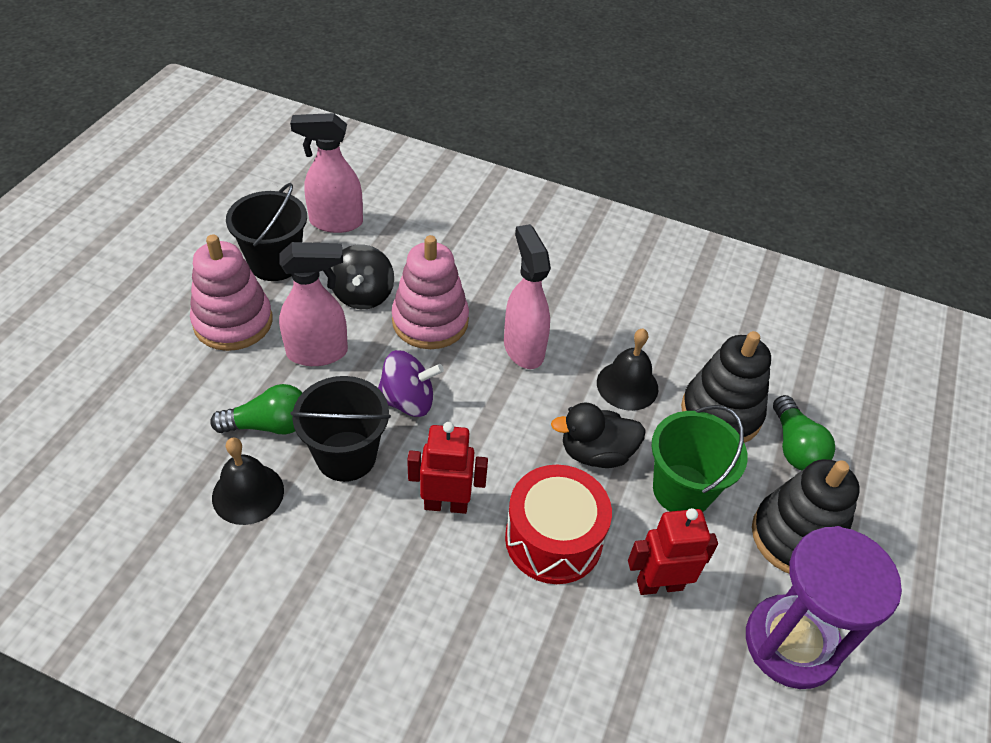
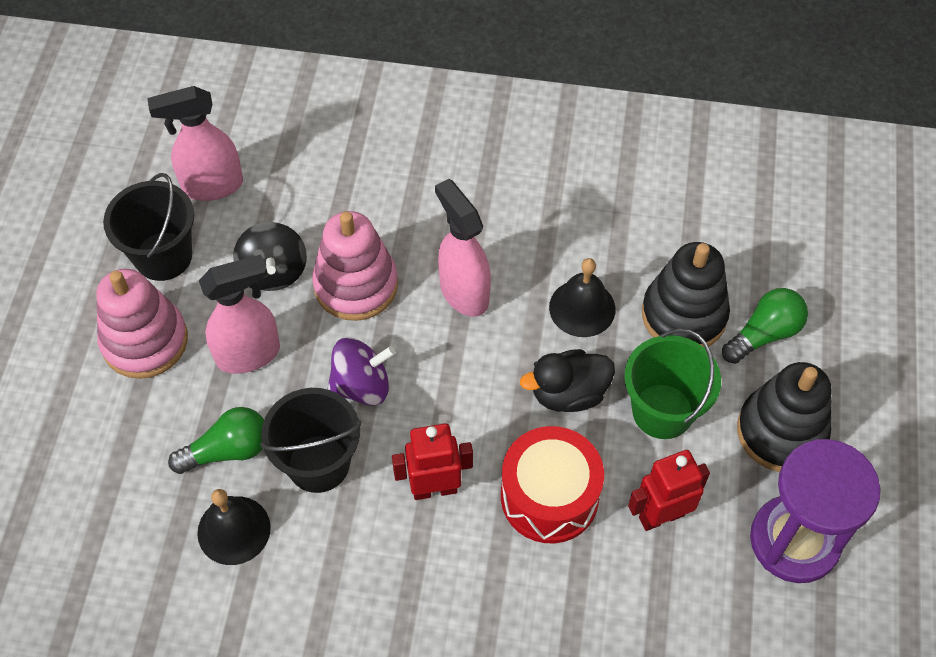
camera: 10 degrees left, 10 degrees up
green light bulb [773,395,835,470] -> green light bulb turned 105 degrees counterclockwise [722,288,808,364]

